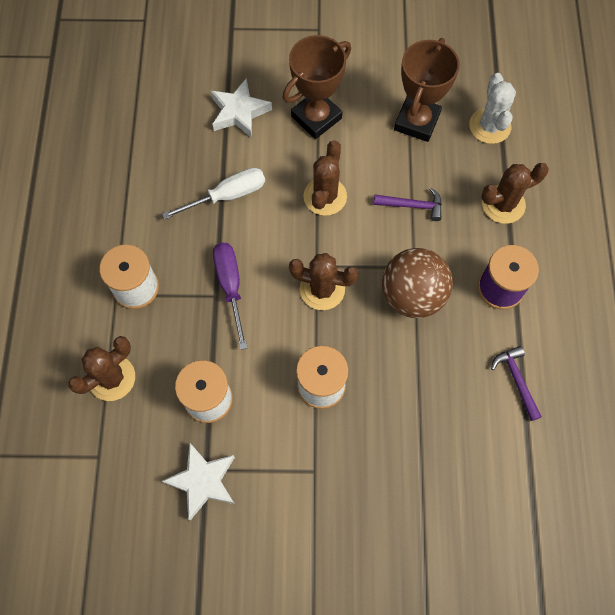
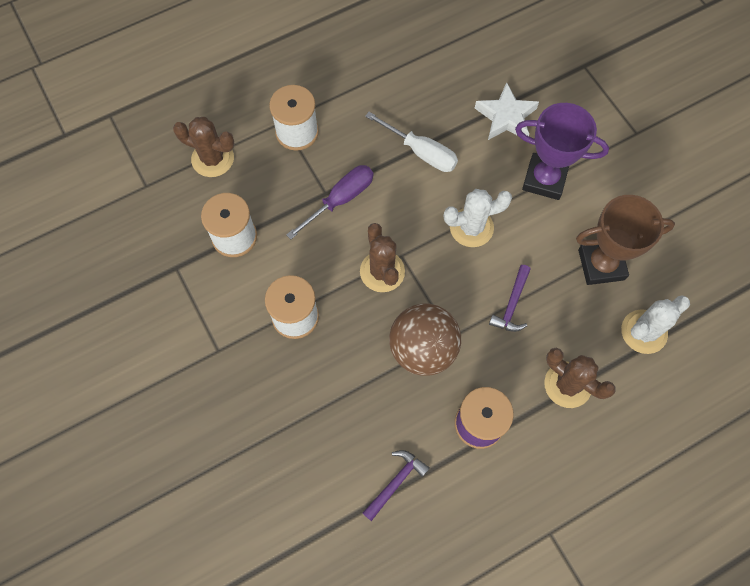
camera: 60 degrees right, 0 degrees up
white star [162,443,235,521] -> none
brown trophy [283,35,351,139] -> purple trophy [515,103,609,200]
brown cactus [303,140,347,216] -> white cactus [444,189,512,247]
purple hammer [374,188,442,221] -> purple hammer turned 45 degrees clockwise [489,265,531,332]

